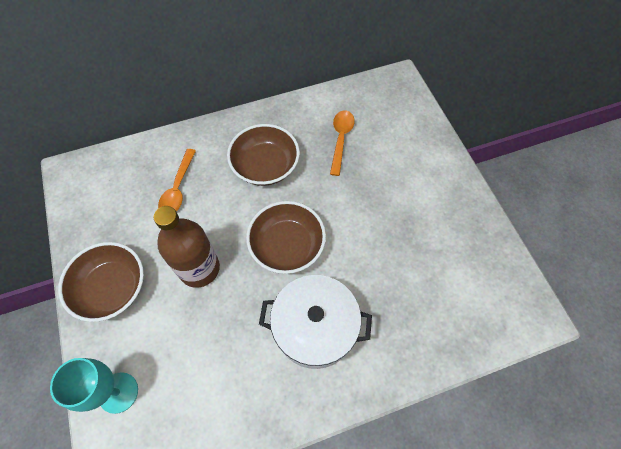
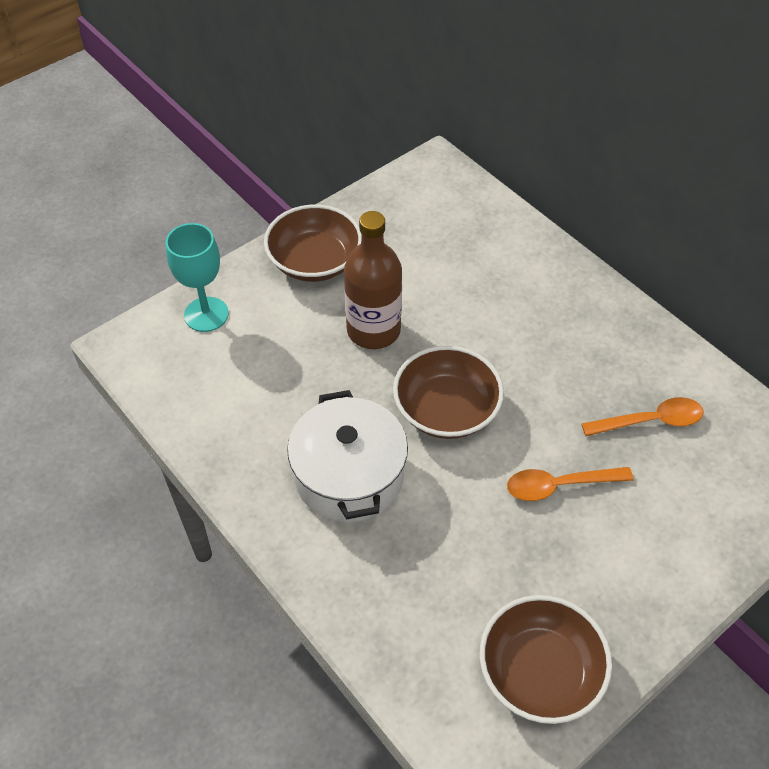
camera: 70 degrees right, 10 degrees down
orange spoon [158,149,196,212] -> orange spoon moved to [507,467,633,501]
brown bowl [227,124,300,186] -> brown bowl moved to [480,595,612,724]

